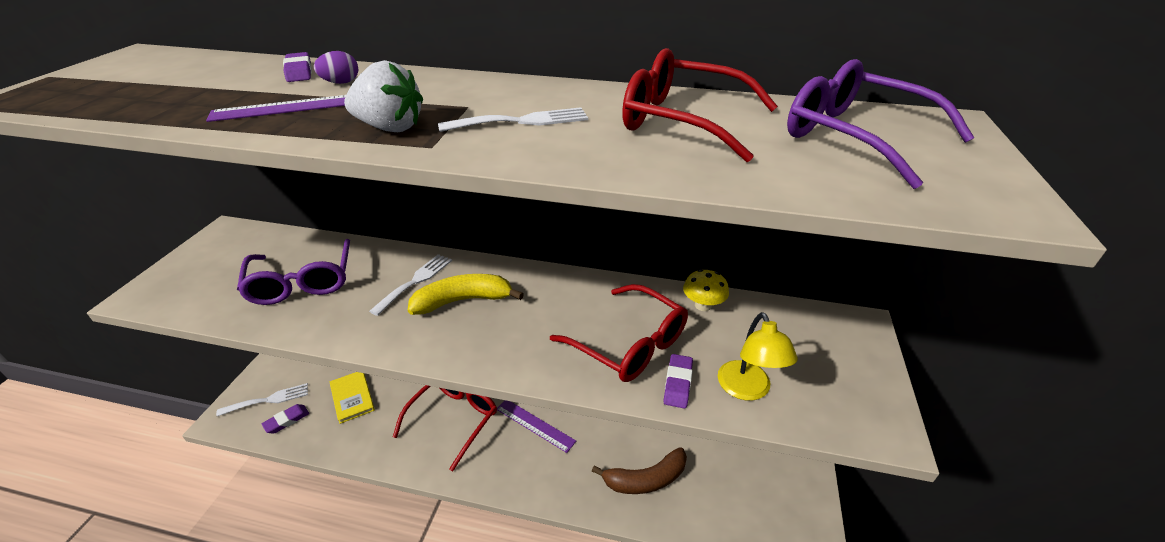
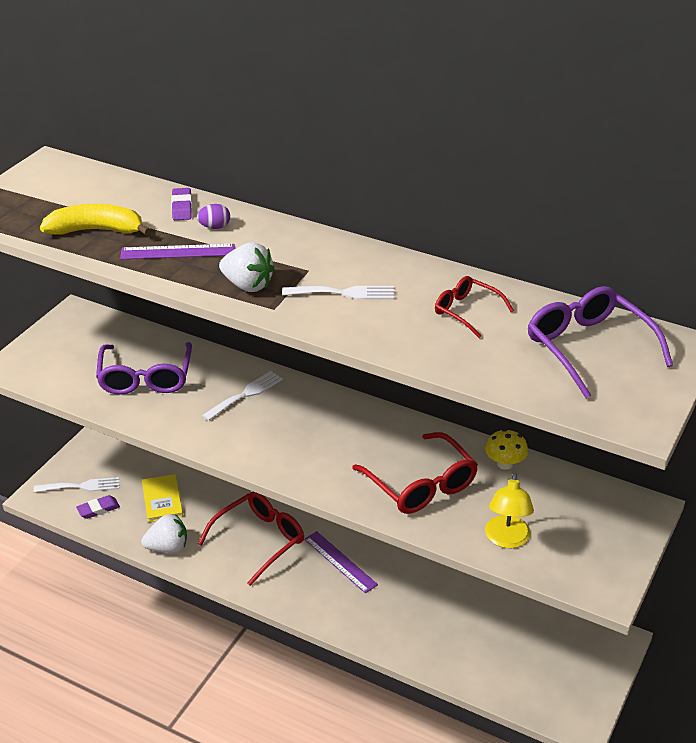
camera: 15 degrees right, 0 degrees up
yellow banana [408,274,524,315] -> yellow banana moved to [40,204,151,236]
brown banana [592,447,687,494] -> none
red glasses [622,48,778,162] -> red glasses [435,276,514,338], size x0.58
purple eraser [663,354,693,408] -> none
none -> white strawberry [141,514,187,553]

